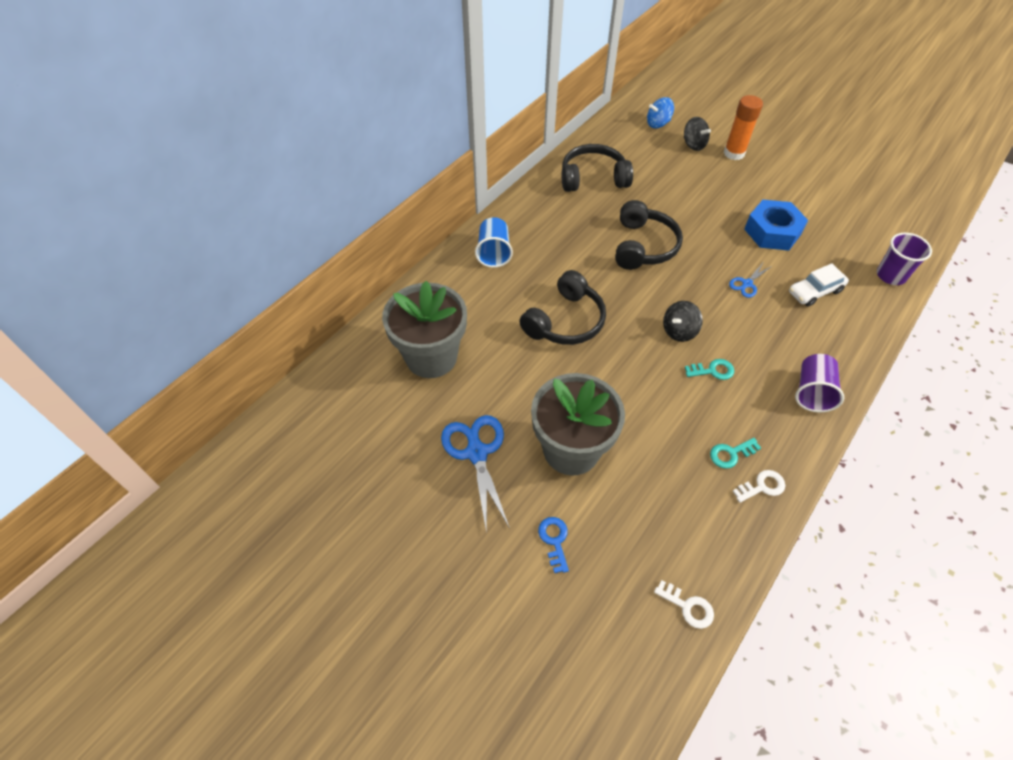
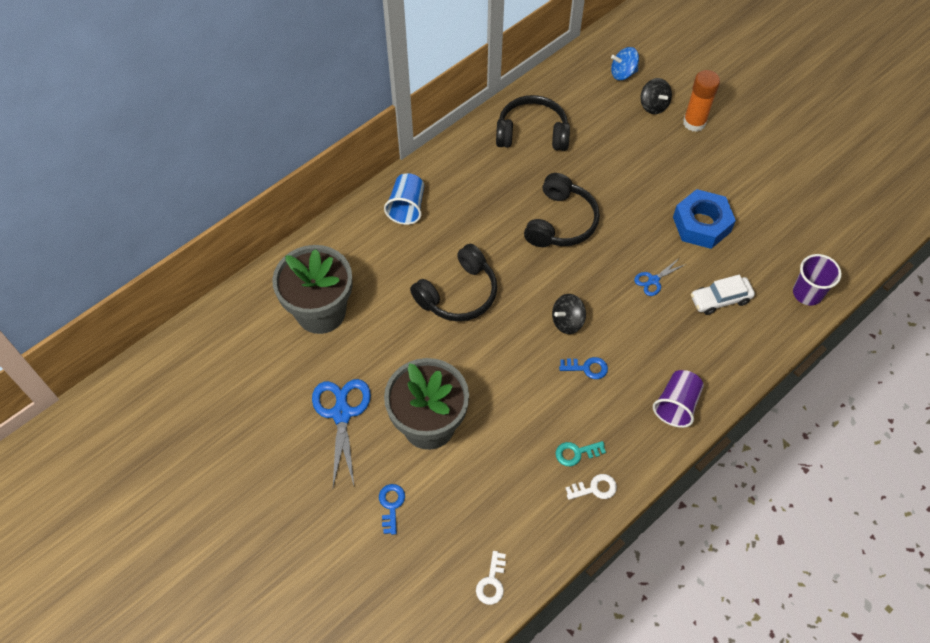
camera: 10 degrees right, 5 degrees up
white key [654,580,714,629] -> white key turned 60 degrees clockwise [476,551,506,605]
turquoise key [685,359,734,380] -> blue key [559,357,608,379]

